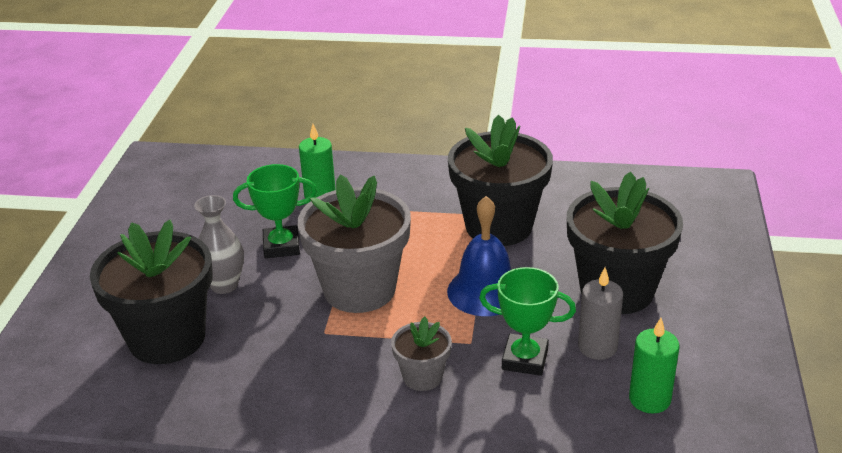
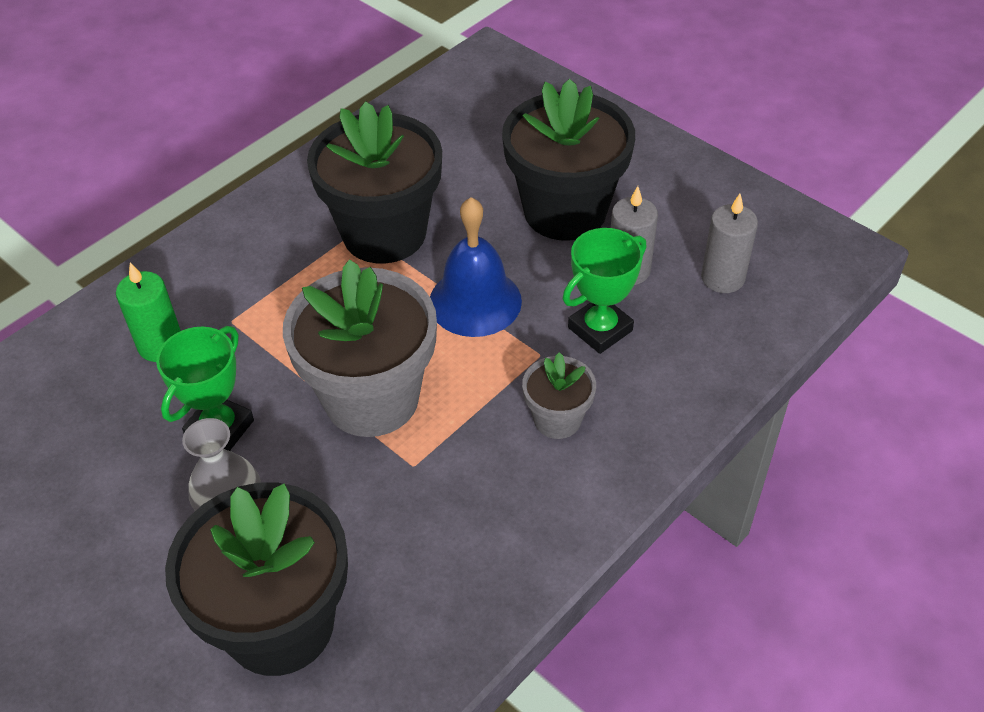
camera: 55 degrees left, 15 degrees up
green candle [629,318,680,414] -> grey candle [701,194,758,293]

